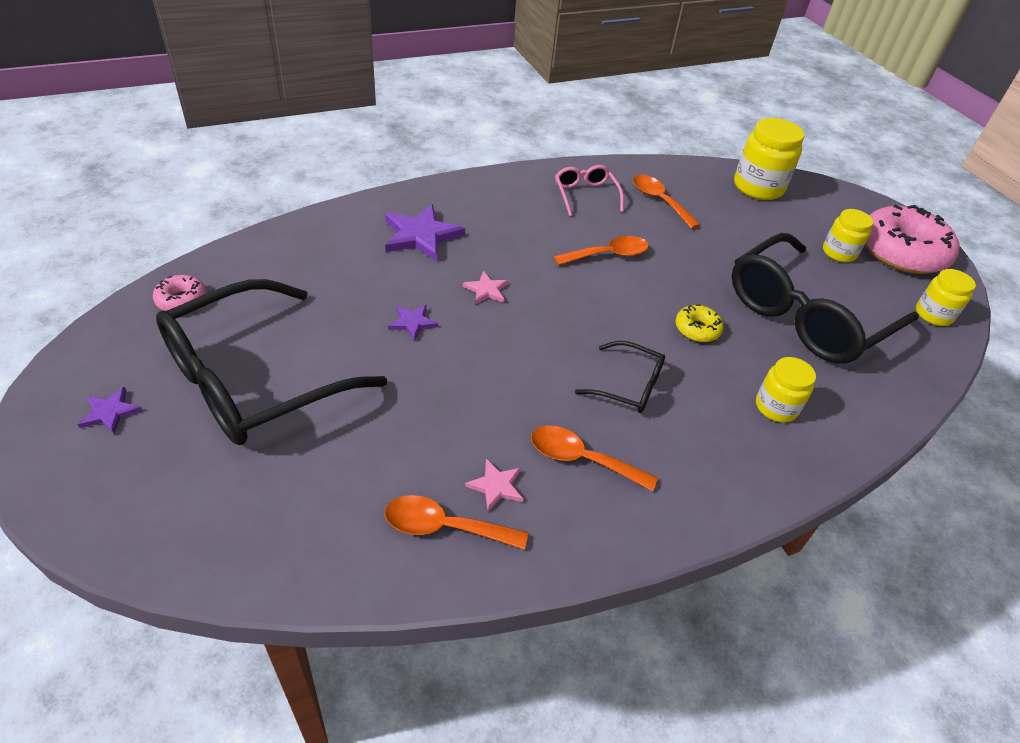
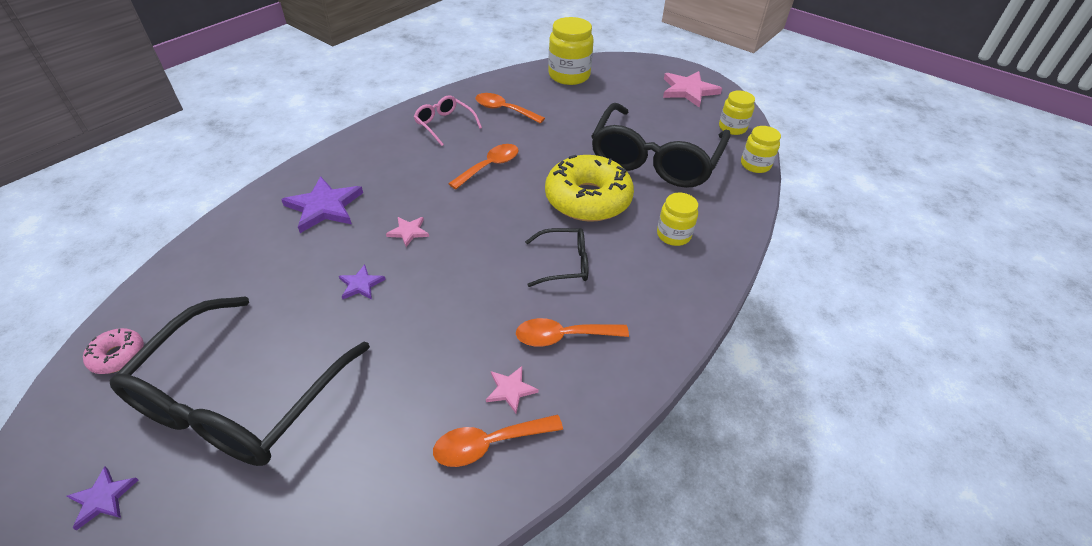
camera: 25 degrees left, 0 degrees up
yellow donut [676,304,724,342] -> yellow donut [545,155,634,222], size x2.24
yellow jar [823,209,873,262] -> yellow jar moved to [741,126,781,173]
pink donut [865,204,959,274] -> pink star [663,71,722,107]

